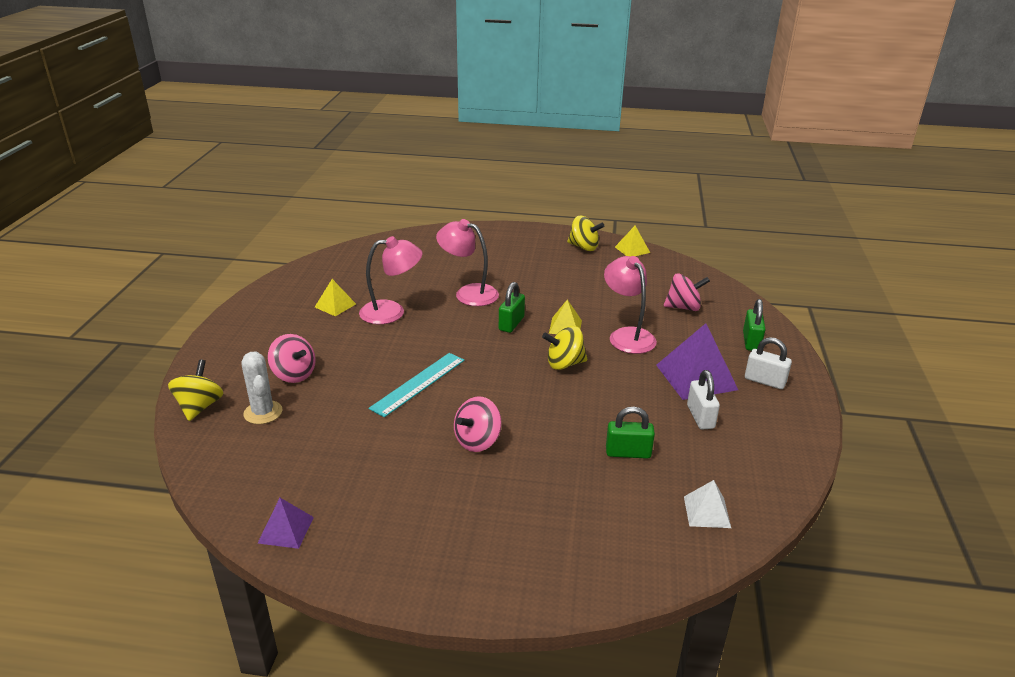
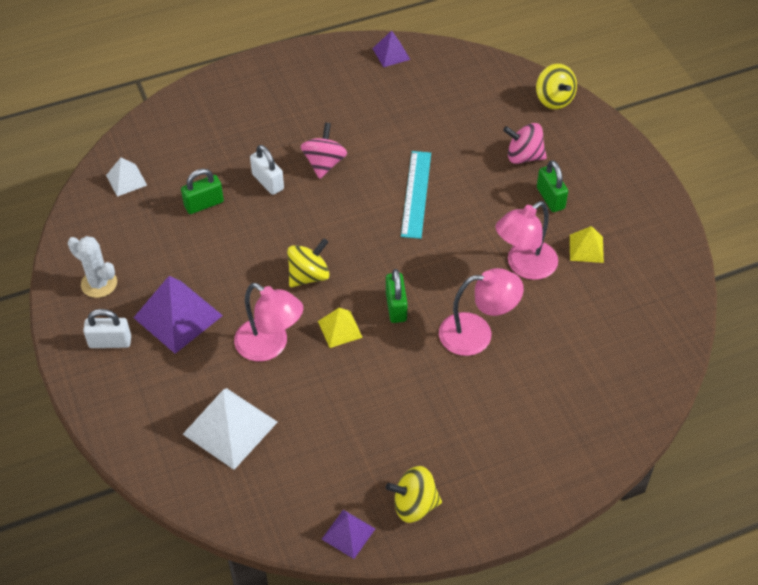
camera: 150 degrees right, 20 degrees up
white cactus [241,352,283,424] -> white cactus moved to [68,236,117,298]
yellow pyramid [615,226,650,256] -> purple pyramid [322,510,375,559]
pink spinning top [664,273,710,311] -> white pyramid [183,388,278,470]
white padlock [687,370,720,430] -> white padlock moved to [250,145,284,195]
green padlock [743,299,766,351] -> green padlock moved to [537,160,568,212]

